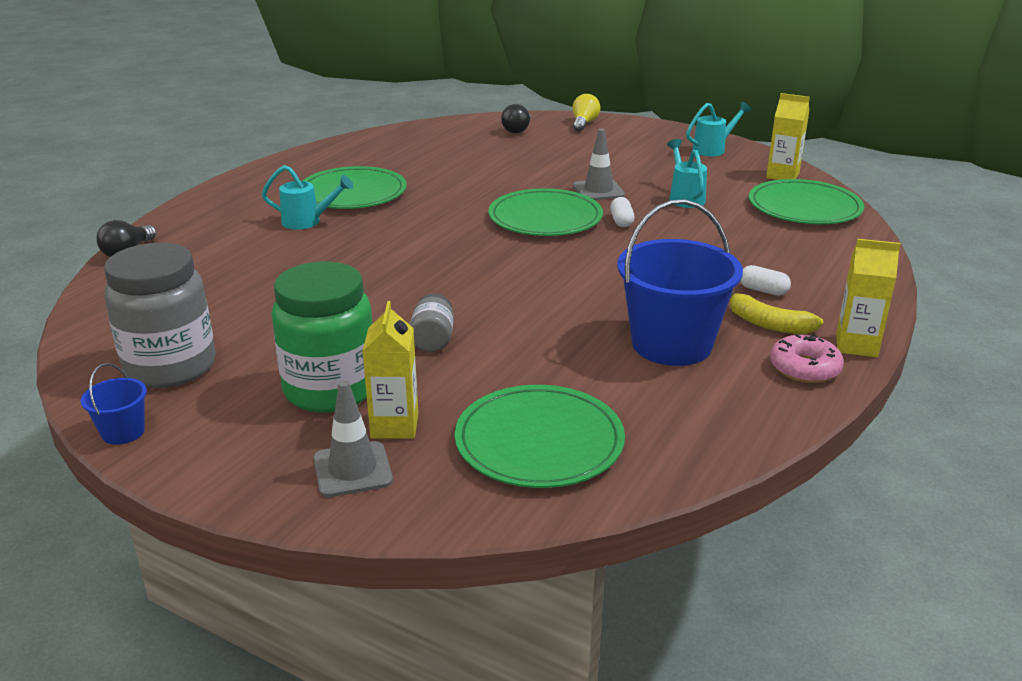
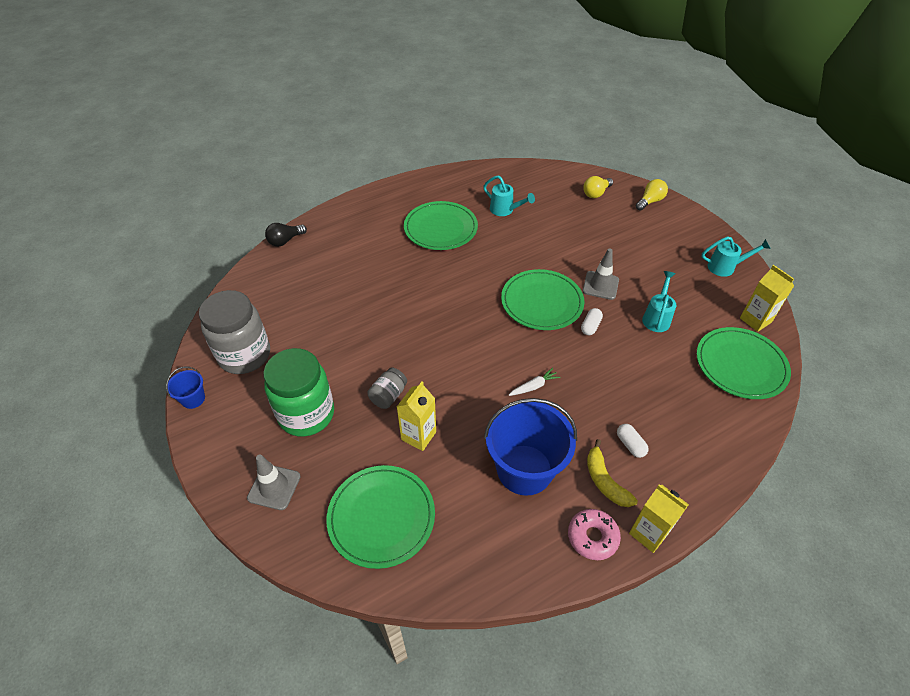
camera: 30 degrees right, 20 degrees up
turquoise watering can [262,165,353,230] -> turquoise watering can moved to [483,175,535,216]
yellow carton [362,301,418,439] -> yellow carton moved to [397,382,436,451]
black light bulb [501,104,531,133] -> yellow light bulb [583,176,613,198]
none -> white carrot [509,368,560,396]

